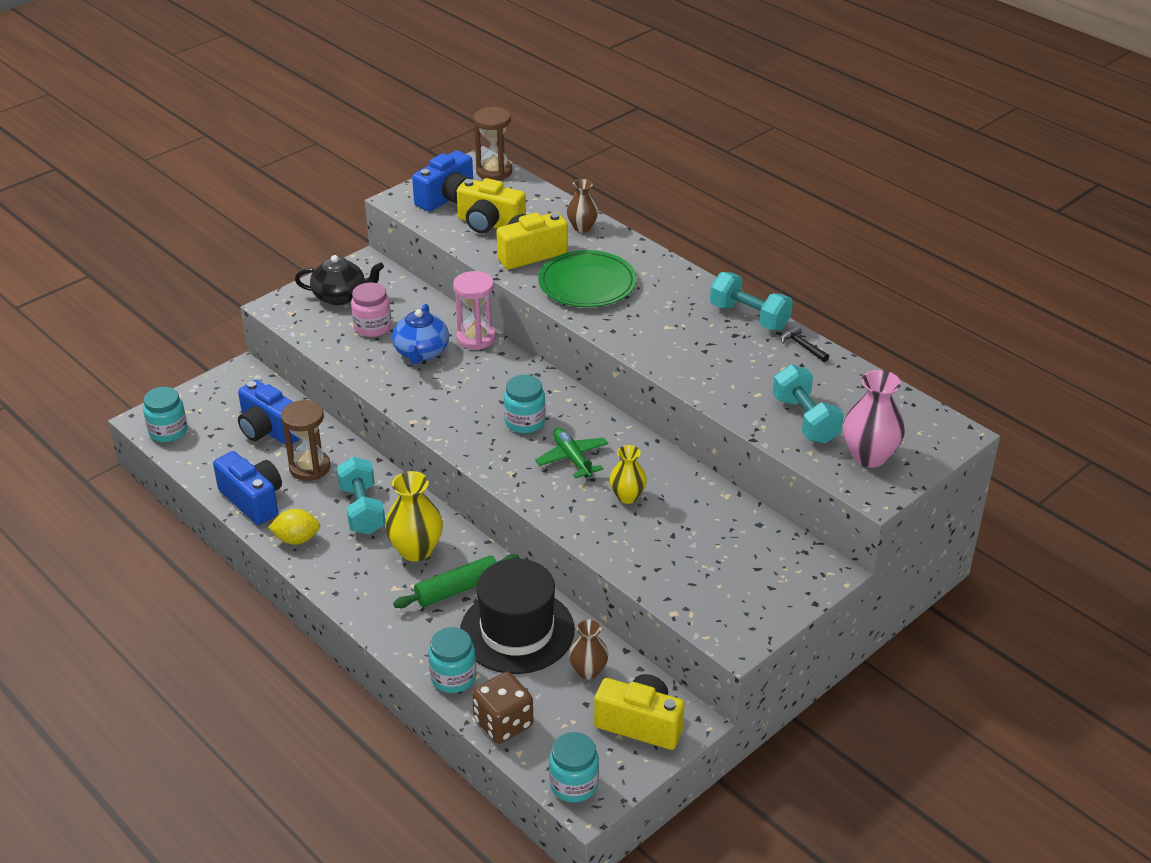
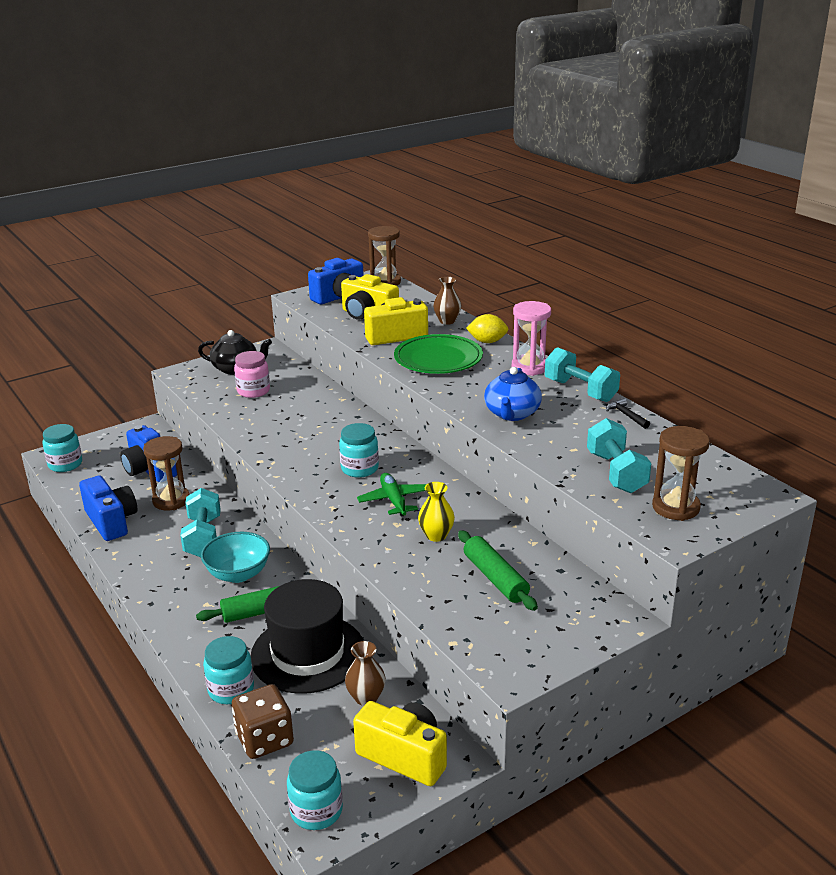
camera: 10 degrees right, 10 degrees down
yellow lemon [268,509,320,545] -> yellow lemon moved to [466,314,508,343]
yellow vase [385,471,443,562] -> turquoise bowl [201,532,270,583]
blue teapot [392,304,449,364] -> blue teapot moved to [484,367,542,421]
pink hourglass [453,271,496,350] -> pink hourglass moved to [512,301,551,376]
pink vase [843,370,905,468] -> brown hourglass [652,426,710,521]
none -> green rolling pin [458,530,538,611]

